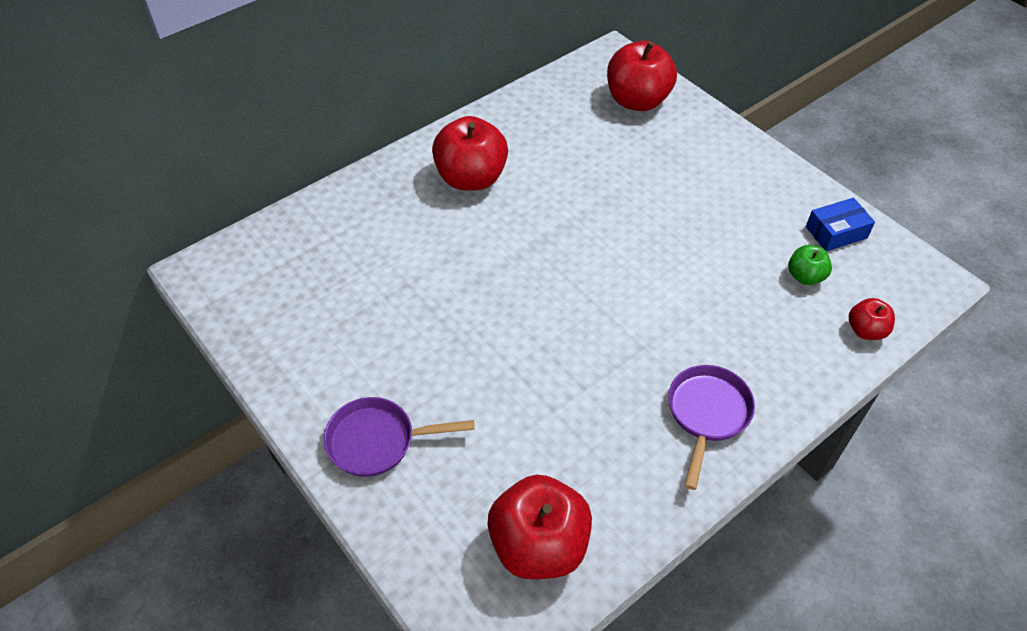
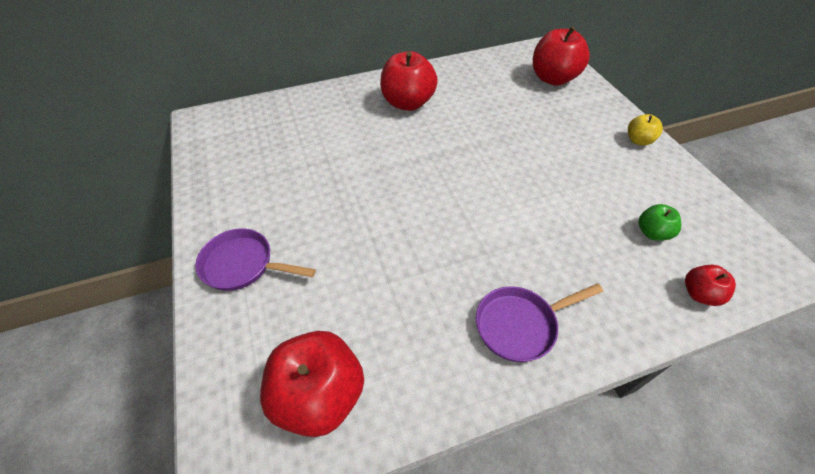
camera: 20 degrees right, 0 degrees up
purple pan [668,365,755,490] -> purple pan turned 150 degrees counterclockwise [476,284,603,362]
blue box [806,198,875,251] -> none
none -> yellow apple [628,114,663,146]

